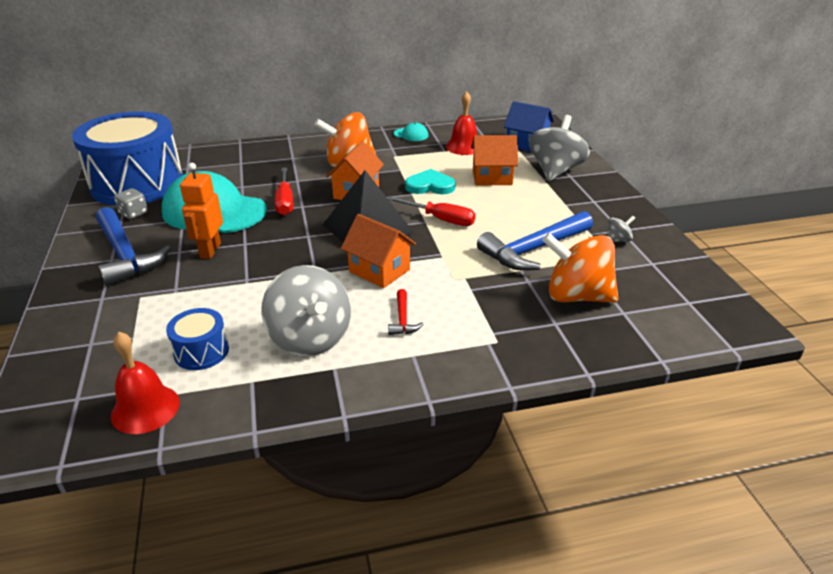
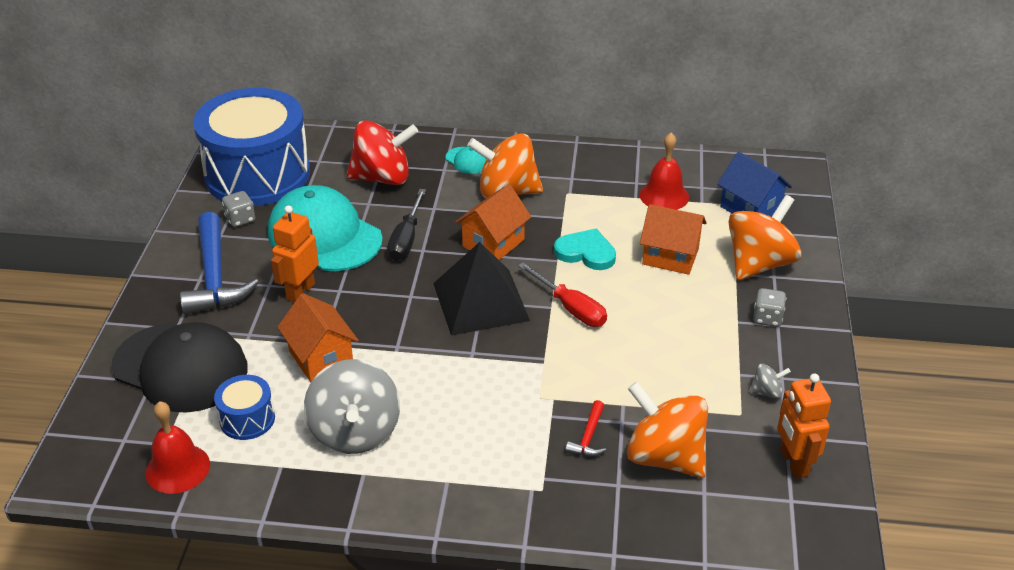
camera: 20 degrees right, 5 degrees up
red screwdriver [275,168,293,215] -> black screwdriver [387,189,426,261]
orange house [341,214,416,288] -> orange house moved to [277,293,359,382]
red hammer [388,289,424,335] -> red hammer moved to [565,400,607,457]
turquoise cap [394,123,429,141] -> turquoise cap moved to [445,146,487,174]
blue hammer [477,211,593,271] -> none
grey spinning top [529,115,590,181] -> orange spinning top [728,195,802,280]
none -> black cap [111,322,248,413]
none -> red spinning top [346,120,418,185]
none -> grey dice [753,288,786,327]
none -> orange robot [777,374,831,478]

